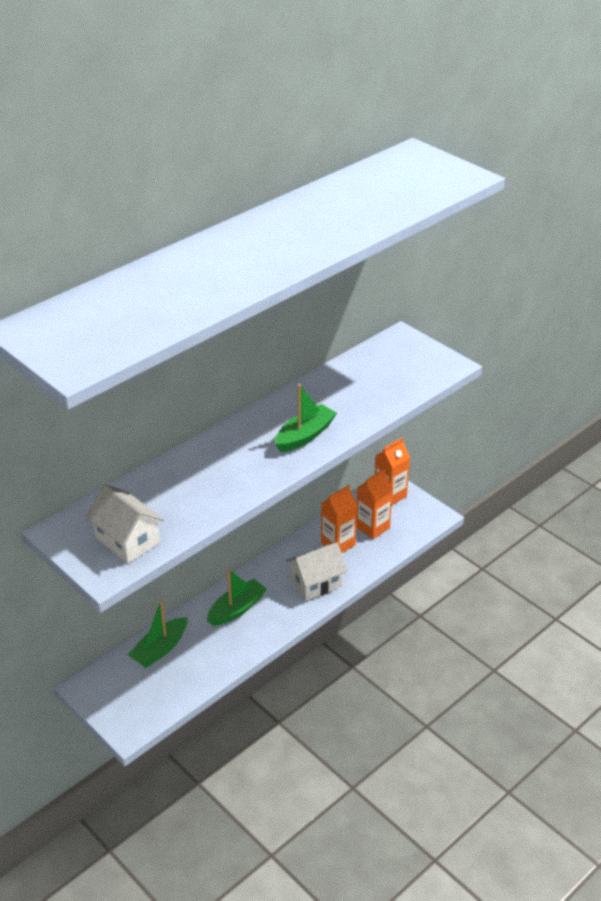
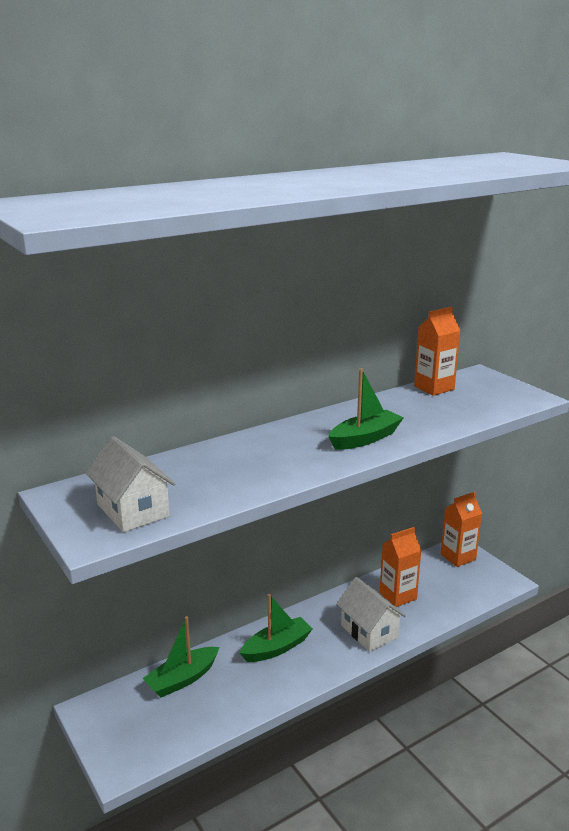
camera: 10 degrees right, 15 degrees down
white house [286,543,348,601] -> white house turned 75 degrees clockwise [336,577,406,652]
orange carton [356,469,393,539] -> orange carton moved to [414,307,461,396]

